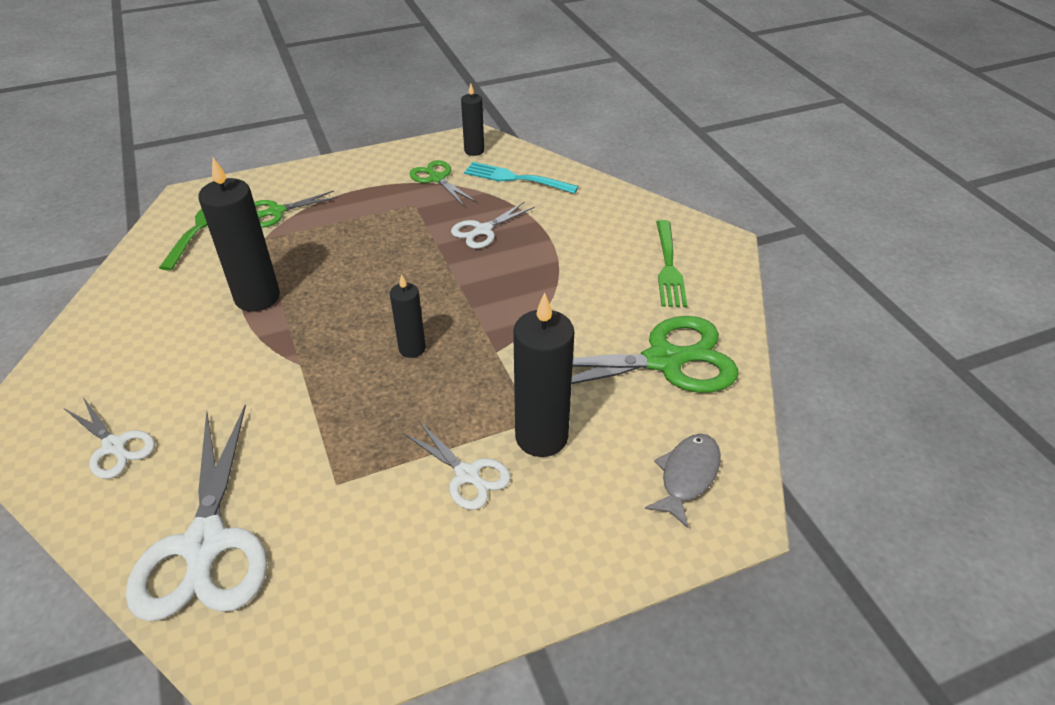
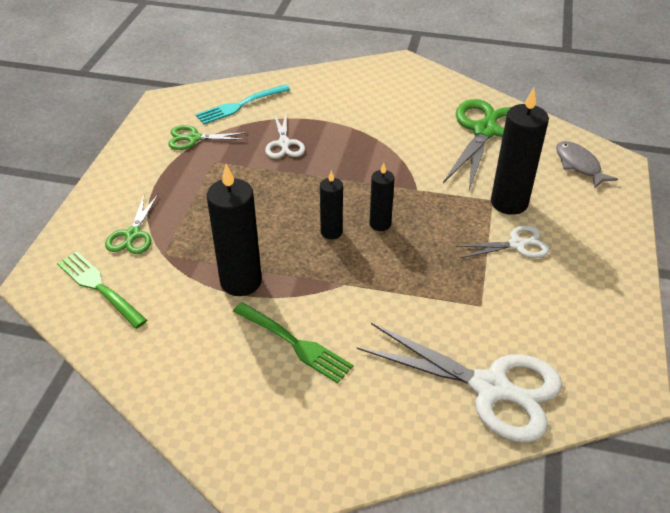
camera: 55 degrees left, 0 degrees up
white scissors [65,397,155,479] -> none
black candle [461,83,484,156] -> black candle moved to [320,171,343,239]
green fork [656,220,687,307] -> green fork moved to [233,302,353,384]

